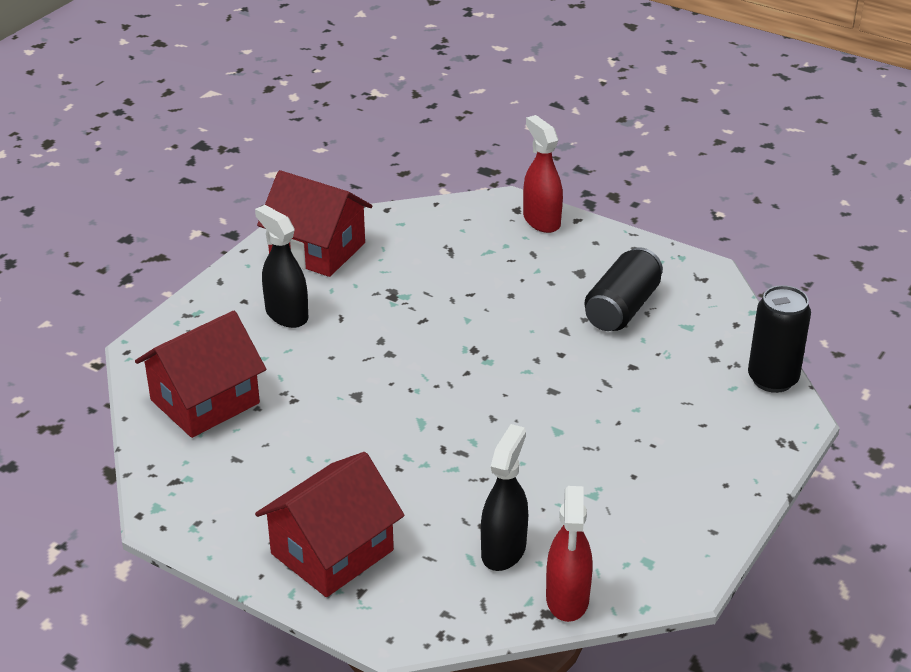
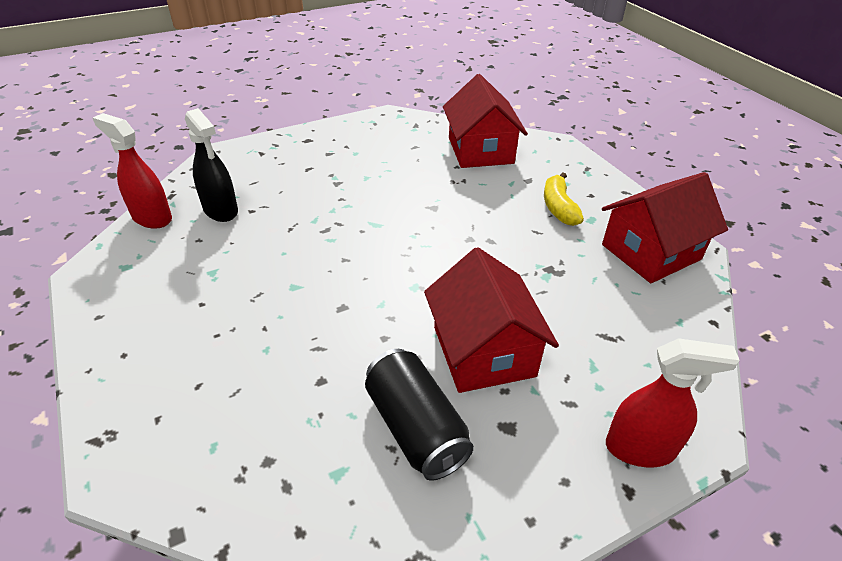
camera: 120 degrees right, 5 degrees up
black spray bottle [255,205,308,328] -> yellow banana [544,173,584,226]
red house [255,452,404,597] -> red house moved to [424,247,559,393]
black can [748,285,811,393] -> none

